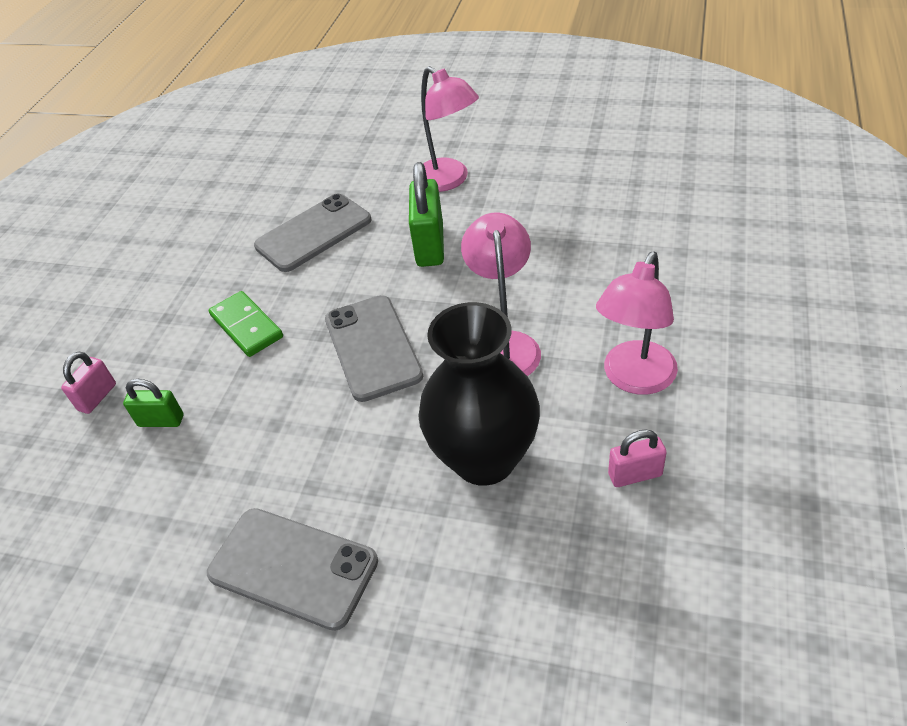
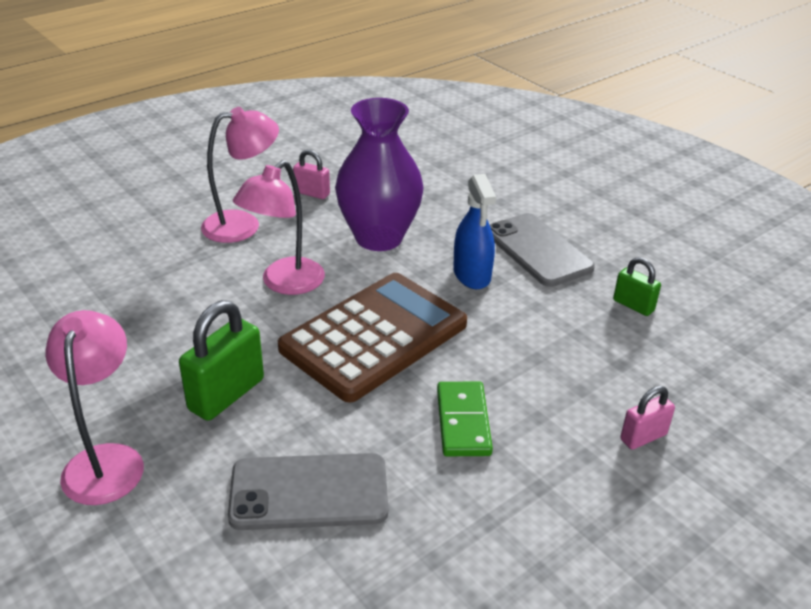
camera: 150 degrees left, 10 degrees down
green padlock [123,379,184,427] -> green padlock moved to [613,257,661,316]
grey phone [325,295,423,402] -> brown calculator [278,273,467,403]
black vase [418,302,540,486] -> purple vase [335,98,423,251]
none -> blue spray bottle [453,174,496,289]

